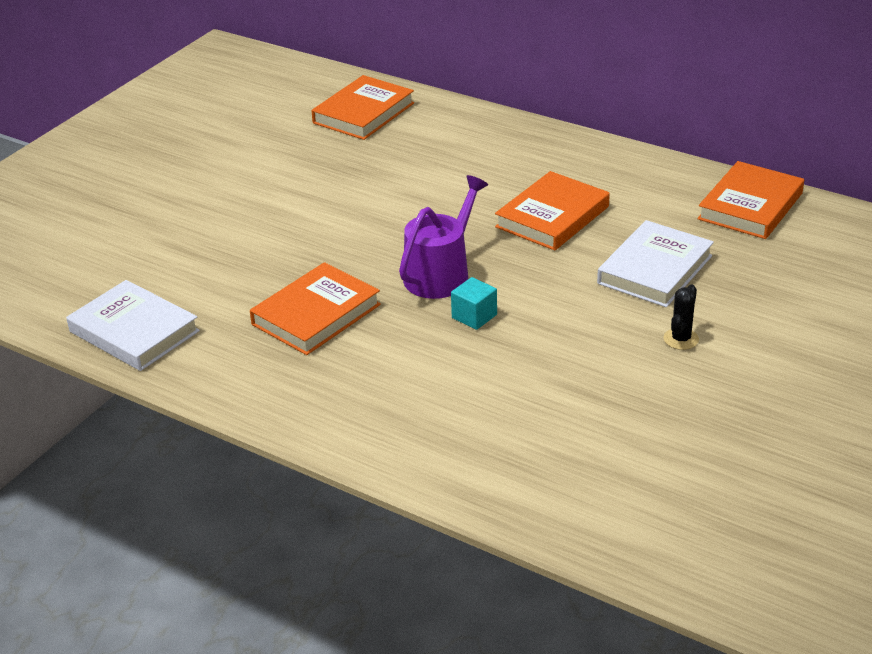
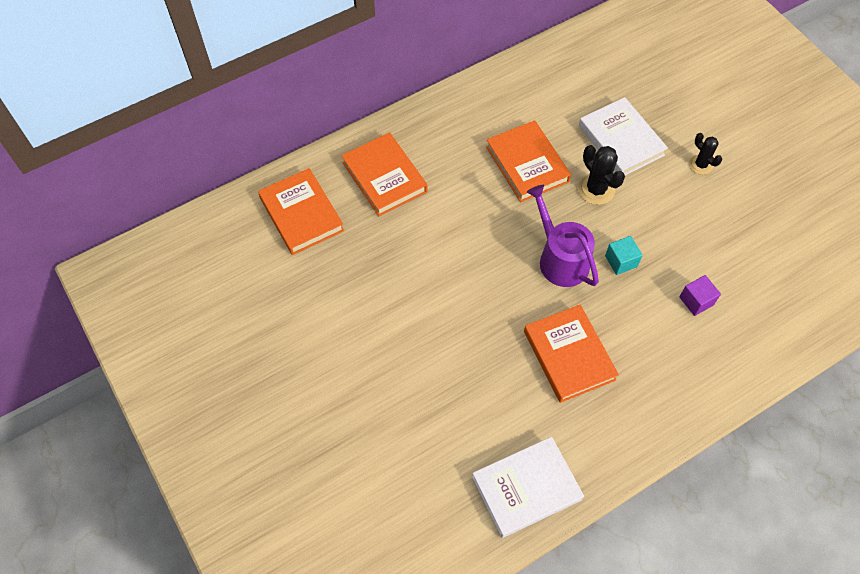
camera: 65 degrees left, 25 degrees up
orange book [697,161,804,239] -> orange book moved to [341,132,427,216]
none -> black cactus [578,145,625,205]
none -> purple cube [679,275,721,316]

